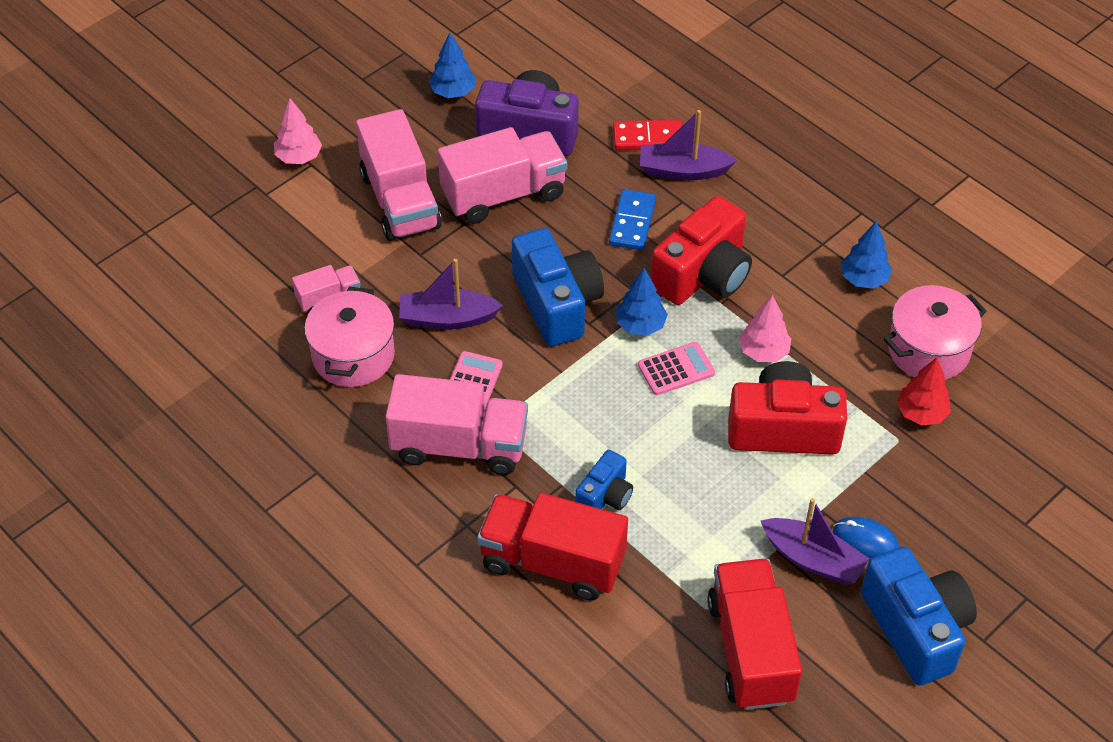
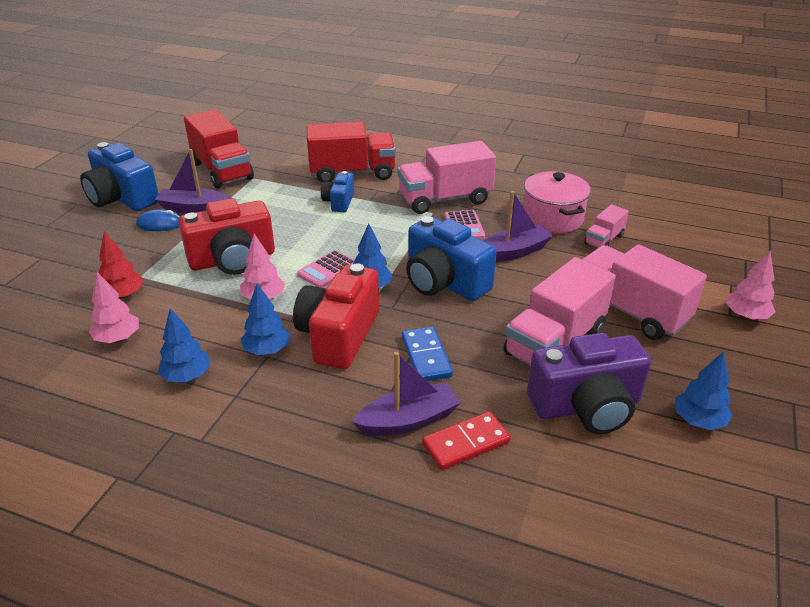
camera: 155 degrees right, 15 degrees down
pink pot [884,285,987,380] -> pink tree [89,272,139,343]
none -> blue tree [241,283,290,355]

